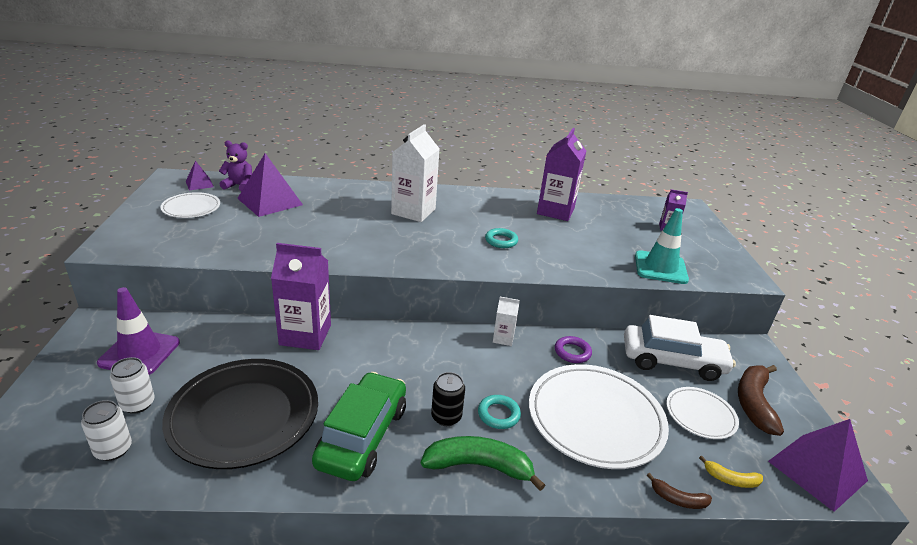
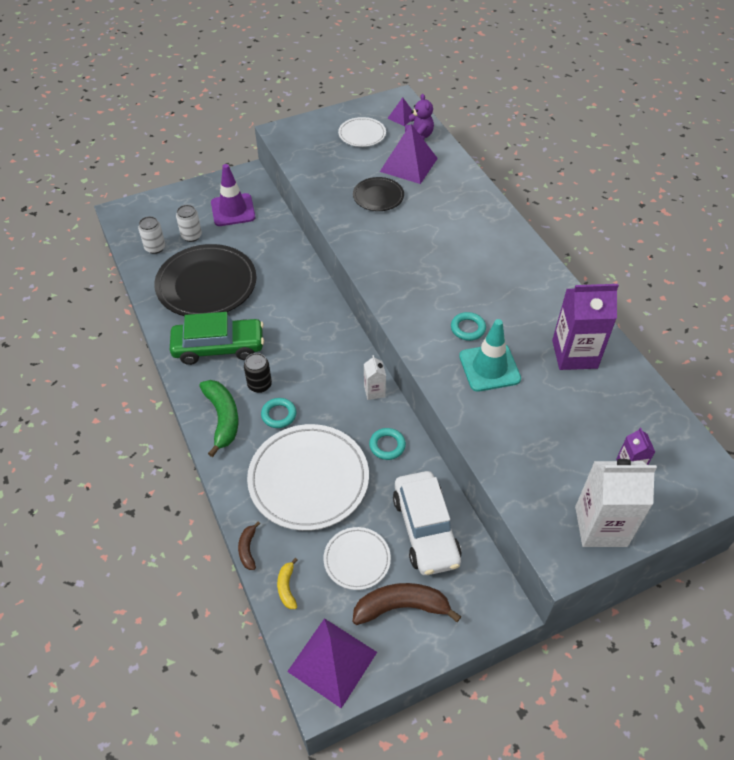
camera: 70 degrees right, 20 degrees up
purple carton [271,243,331,350] -> none
white carton [391,124,440,222] -> white carton moved to [575,459,657,547]
purple ring [555,336,592,363] -> turquoise ring [369,428,406,460]
turquoise traffic cone [635,208,689,284] -> turquoise traffic cone moved to [459,319,521,392]
none -> black plate [353,177,404,211]

